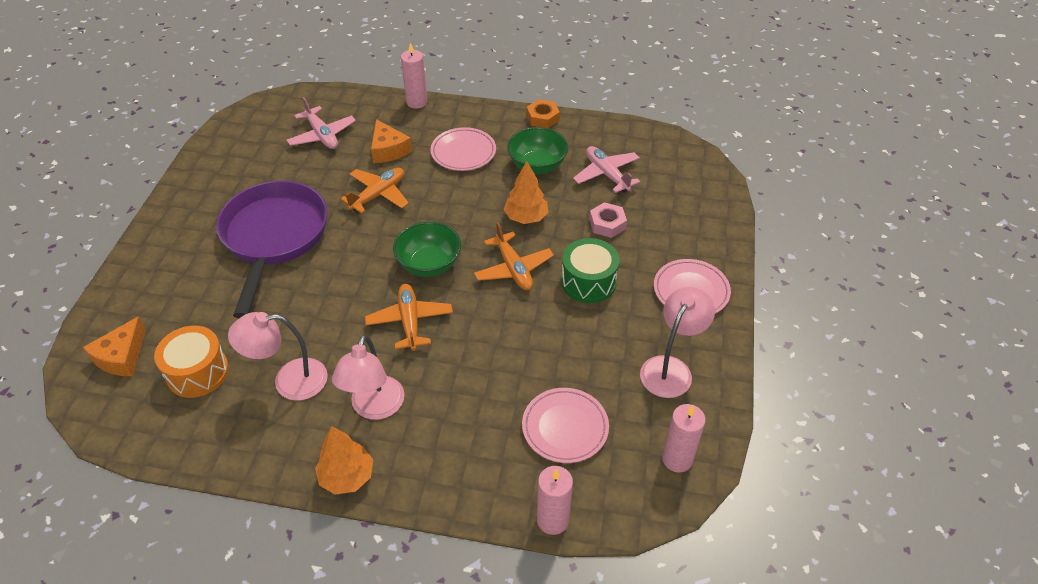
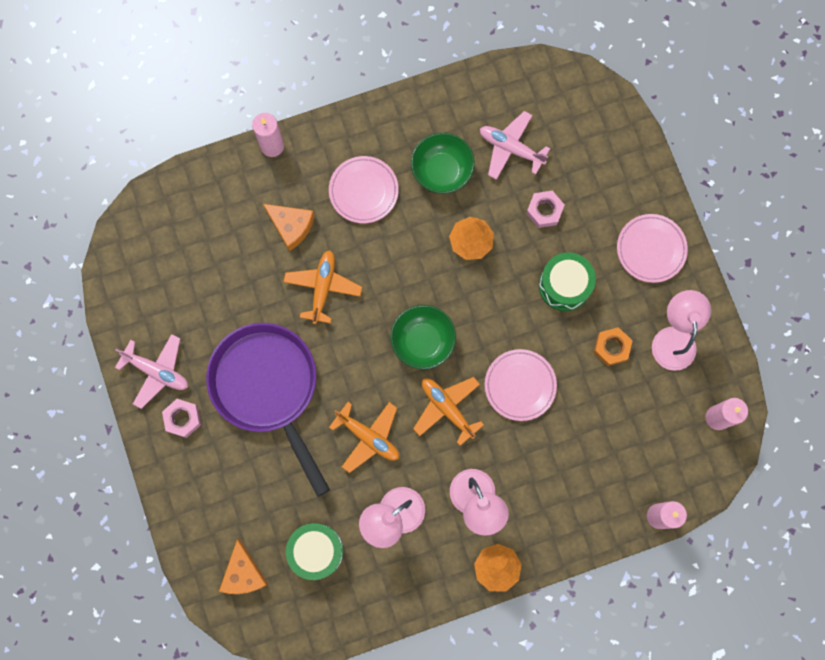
camera: 30 degrees left, 30 degrees up
orange drum [154,326,229,398] -> green drum [286,523,344,580]
pink plane [287,97,356,149] -> pink plane moved to [115,334,188,409]
orange plane [474,222,554,290] -> orange plane moved to [329,402,399,473]
pink plate [522,388,609,463] -> pink plate moved to [485,349,557,421]
orange nut [527,99,560,128] -> orange nut moved to [594,327,632,366]
none -> pink nut [162,399,201,438]

